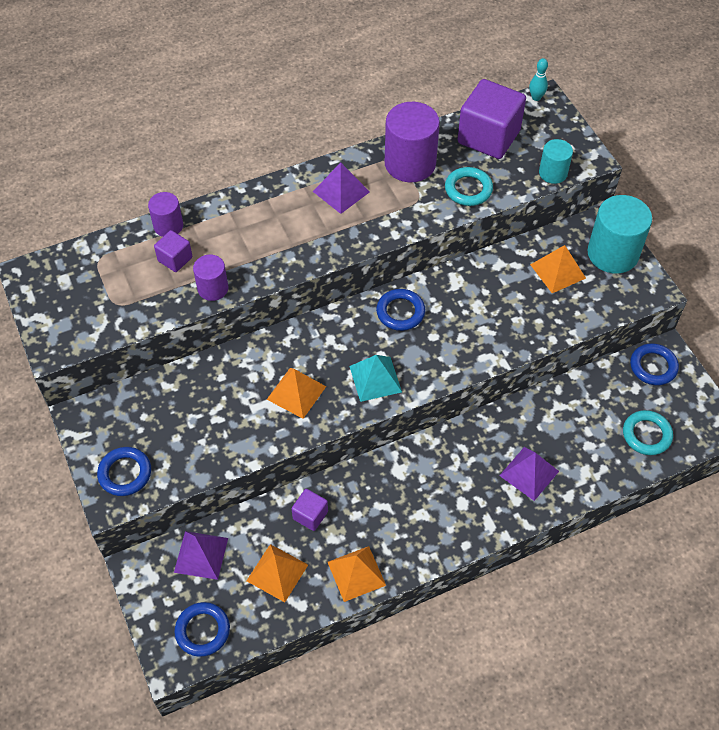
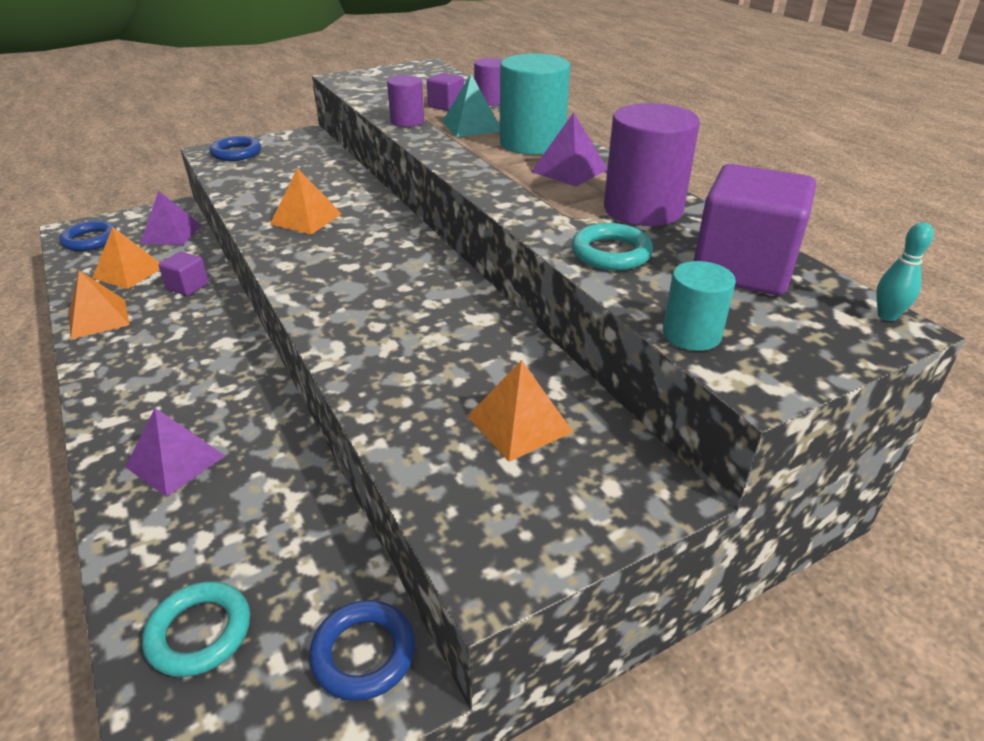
camera: 85 degrees right, 20 degrees down
turquoise pyramid [349,355,402,402] -> turquoise pyramid moved to [442,74,500,137]
blue ring [376,289,425,331] -> none
turquoise cylinder [588,195,652,274] -> turquoise cylinder moved to [500,54,570,155]

